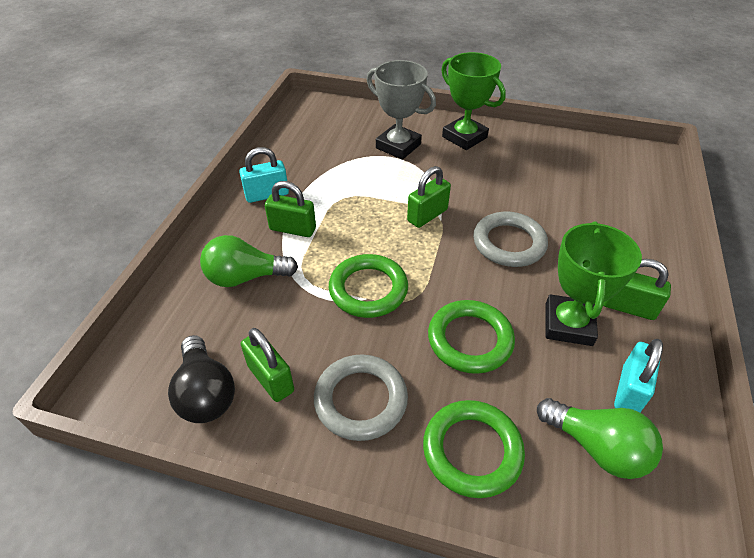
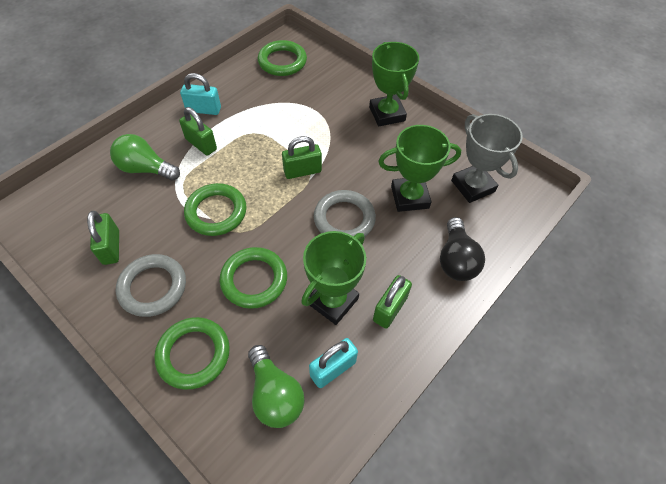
camera: 25 degrees right, 10 degrees up
black light bulb [168,335,235,423] -> black light bulb moved to [440,217,485,281]
grey trophy [367,60,436,160] -> grey trophy moved to [451,114,523,203]
green padlock [603,259,671,320] -> green padlock turned 75 degrees clockwise [373,275,412,329]
none -> green ring [258,40,307,76]
none -> green trophy [378,125,461,212]

